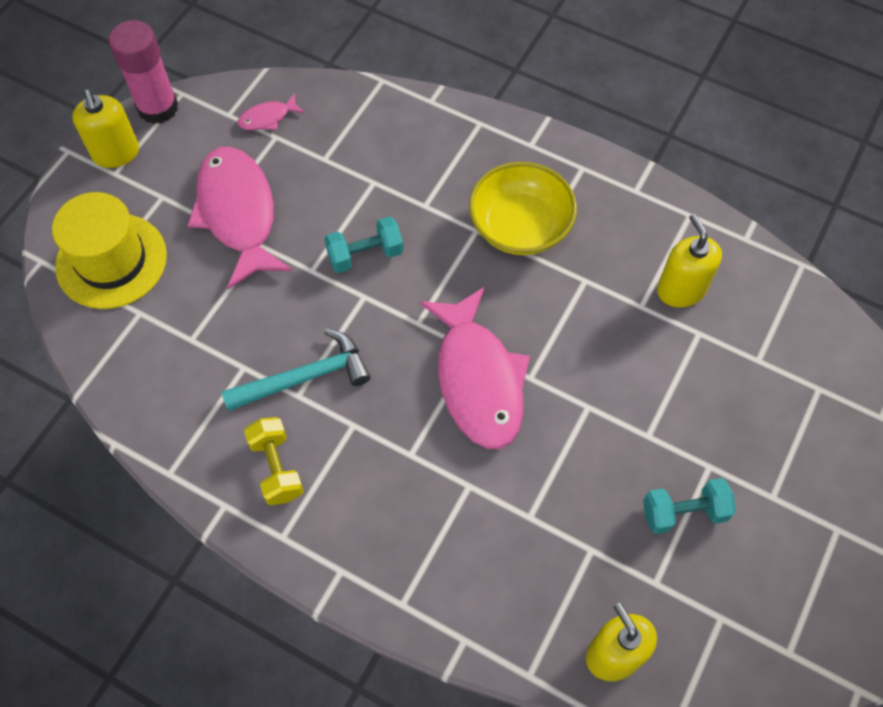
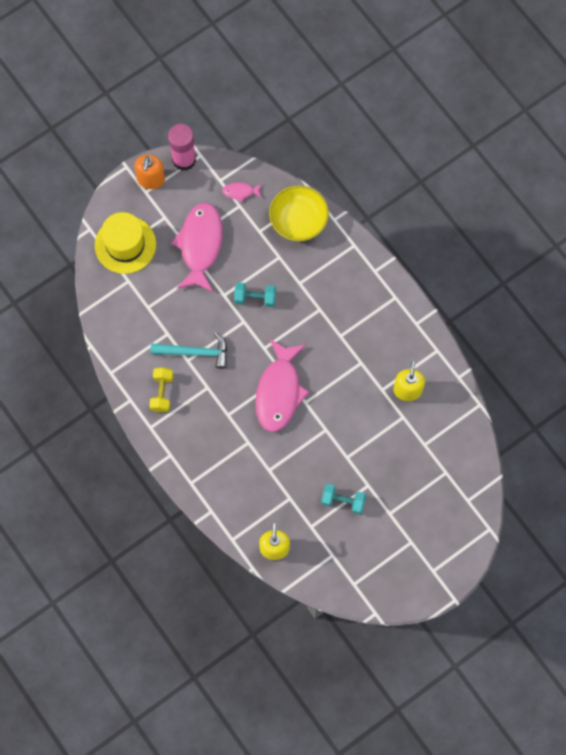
camera: 25 degrees right, 10 degrees up
yellow soap dispenser [72,90,139,168] -> orange soap dispenser [134,155,165,189]
yellow bowl [469,162,577,255] -> yellow bowl moved to [269,185,329,241]

